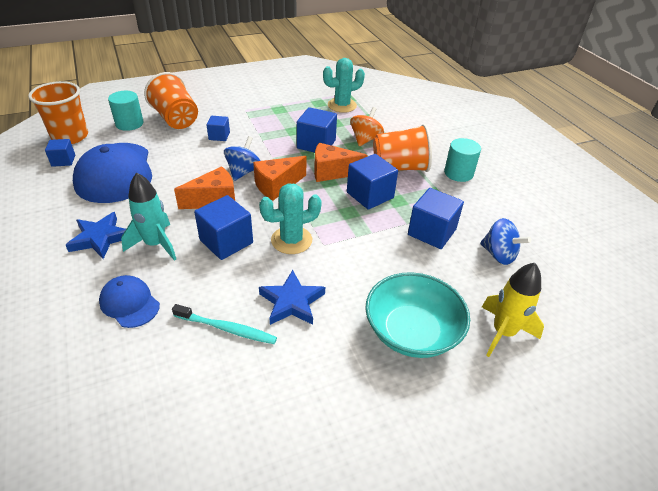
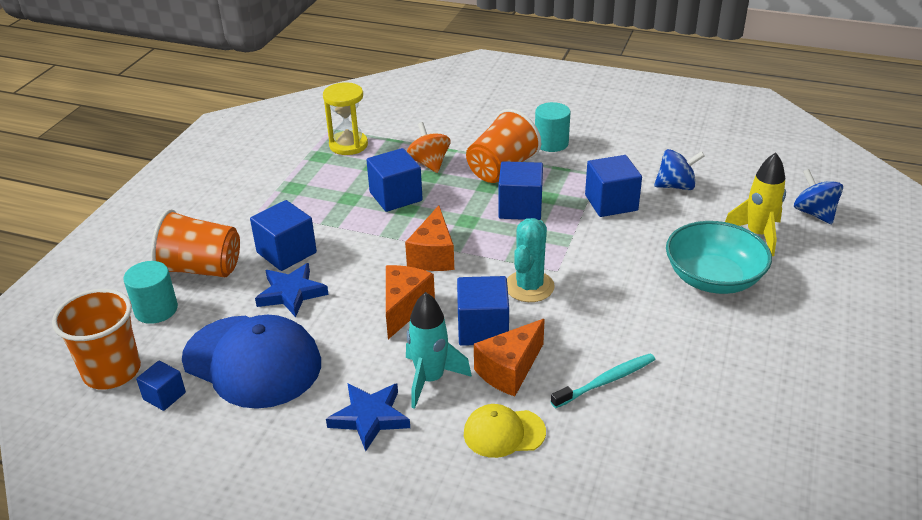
camera: 45 degrees left, 5 degrees down
blue cap [99,275,160,328] -> yellow cap [464,404,546,458]
blue cube [206,116,230,141] -> blue cube [250,200,317,271], size x1.72
blue spinning top [224,136,260,181] -> blue spinning top moved to [794,169,843,224]
blue star [259,270,325,325] -> blue star moved to [255,263,329,317]
orange cheese [314,143,367,182] -> orange cheese moved to [474,319,545,396]
turquoise cactus [323,58,365,113] -> yellow hourglass [323,83,368,155]

